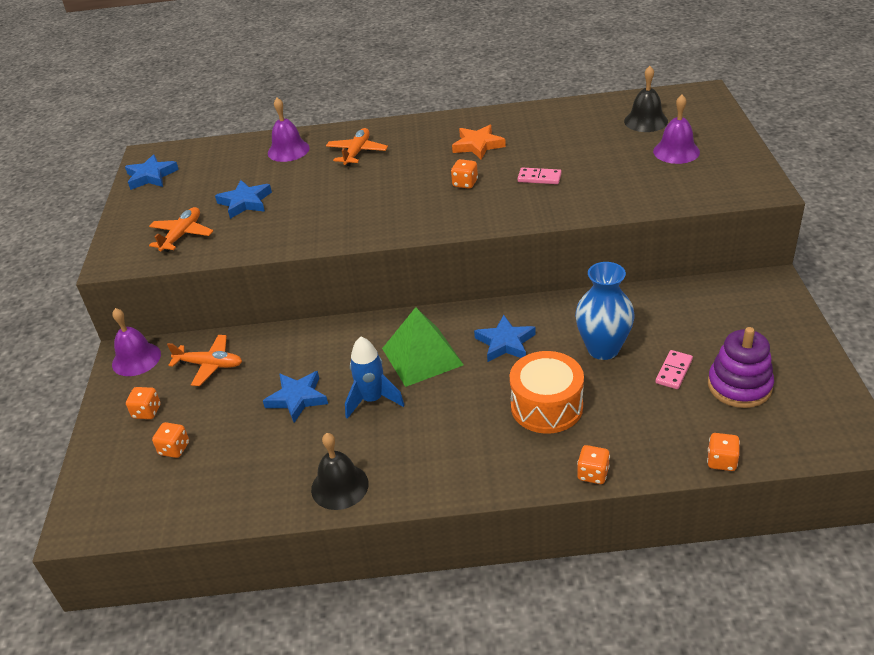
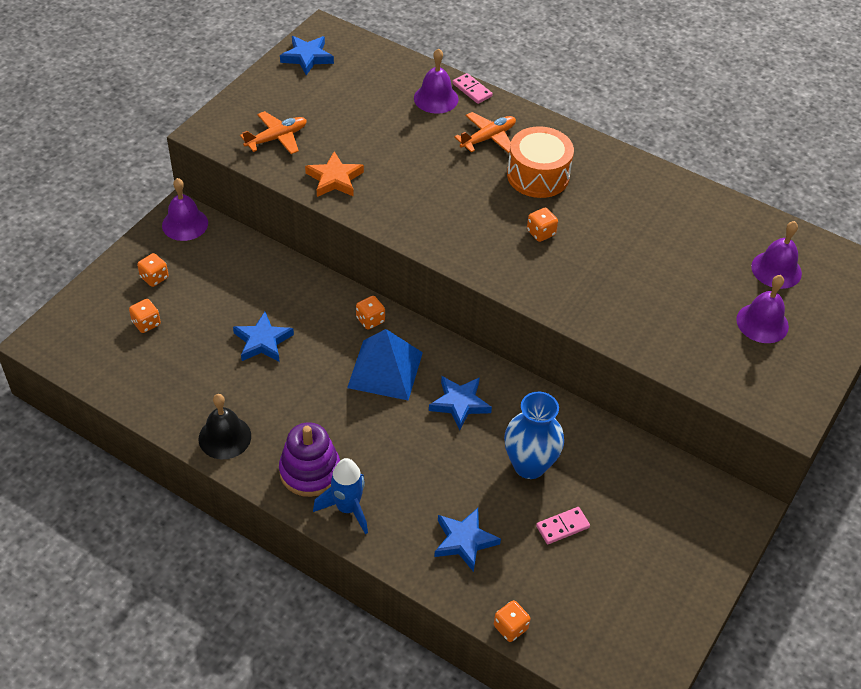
camera: 30 degrees right, 10 degrees up
orange plane [167,335,242,386] -> none
blue star [215,180,272,219] -> blue star moved to [434,508,501,572]
blue rocket [345,337,404,419] -> blue rocket moved to [313,458,368,535]
green pyramid [382,307,464,387] -> blue pyramid [347,329,423,401]
orange star [452,125,506,160] -> orange star moved to [305,151,364,197]
orange drum [510,351,584,434] -> orange drum moved to [507,126,574,198]
pink domino [518,167,562,184] -> pink domino moved to [452,73,492,104]
orange dice [577,445,610,484] -> orange dice moved to [356,296,385,330]
black bell [624,66,668,132] -> purple bell [751,221,802,289]
purple stacking toy [708,327,774,408] -> purple stacking toy moved to [279,422,340,497]

